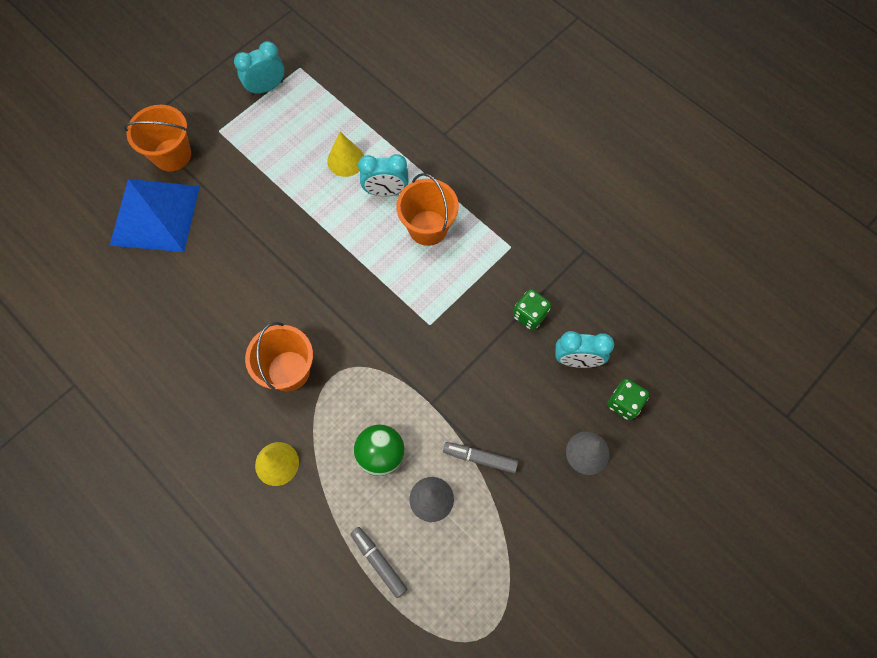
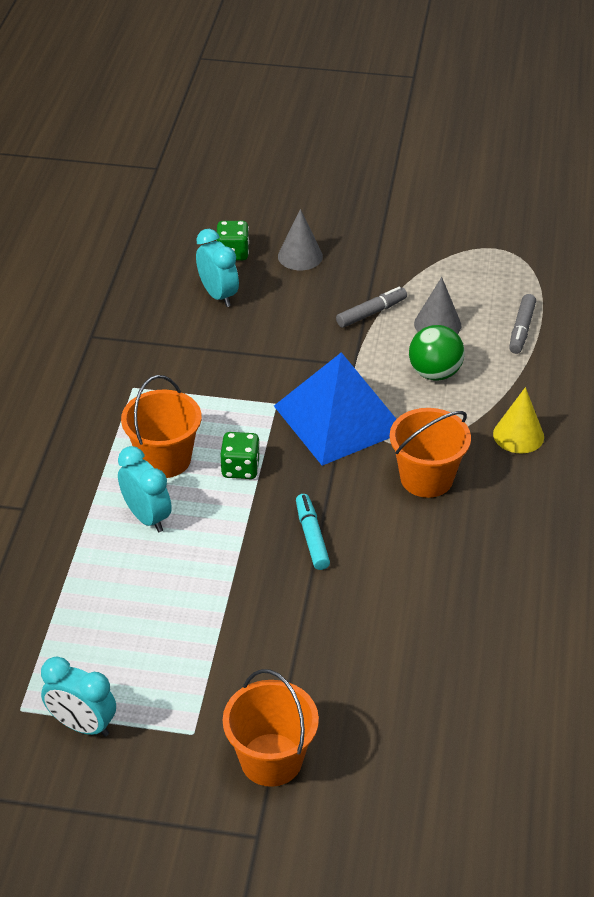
camera: 125 degrees left, 25 degrees down
blue pyramid [110,179,200,252] -> blue pyramid moved to [274,352,396,466]
yellow cone [327,132,364,177] -> none
grey marker [443,442,518,473] -> grey marker turned 105 degrees counterclockwise [336,287,407,328]
green dice [513,289,551,331] -> green dice moved to [220,432,260,479]
none -> turquoise marker [296,494,330,570]

